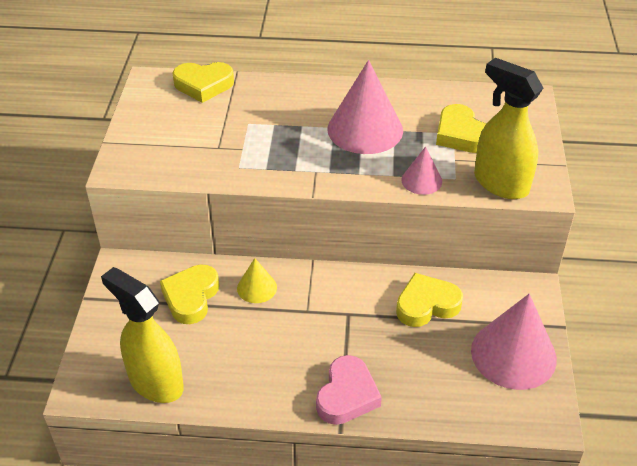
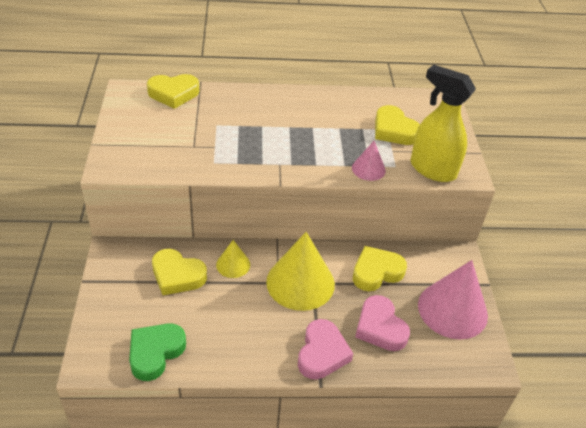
camera: 10 degrees left, 0 degrees up
yellow spray bottle [101,267,184,403] -> green heart [129,323,186,381]
yellow heart [160,265,219,324] -> yellow heart turned 75 degrees counterclockwise [152,249,207,295]
pink cone [327,60,403,154] -> none
none -> yellow cone [266,232,335,311]
none -> pink heart [355,295,410,351]

